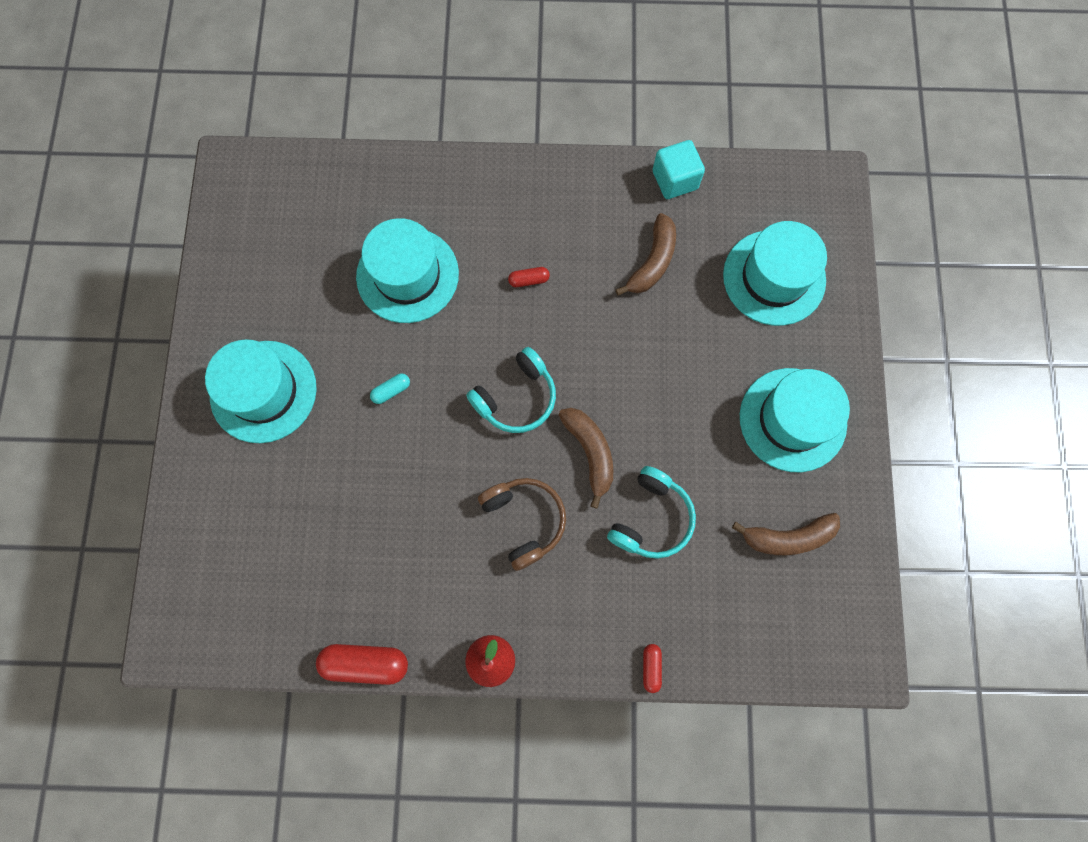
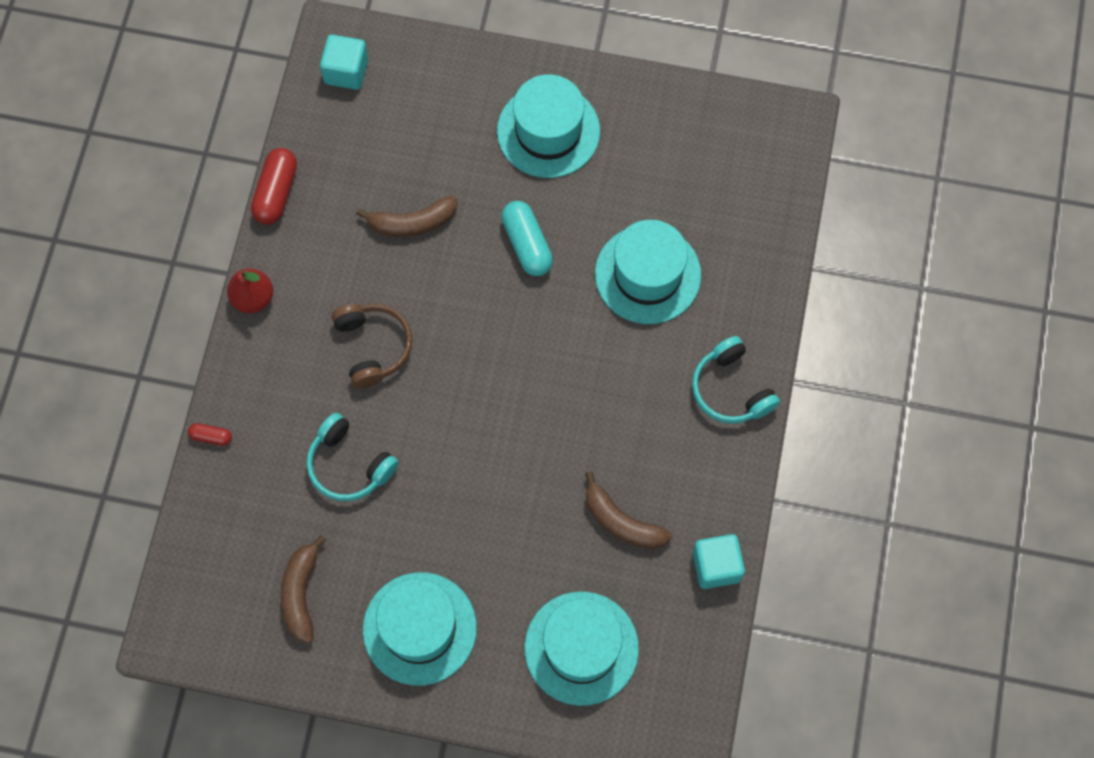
camera: 100 degrees right, 5 degrees down
turquoise capsule [370,373,410,404] -> turquoise capsule [501,201,553,276], size x1.92
turquoise headphones [466,347,556,433] -> turquoise headphones moved to [692,336,780,424]
brown headphones [478,478,566,571] -> brown headphones turned 90 degrees counterclockwise [332,304,413,388]
red capsule [508,267,550,287] -> none
brown banana [559,408,613,509] -> brown banana moved to [356,195,457,237]
none -> turquoise cube [320,34,368,90]

